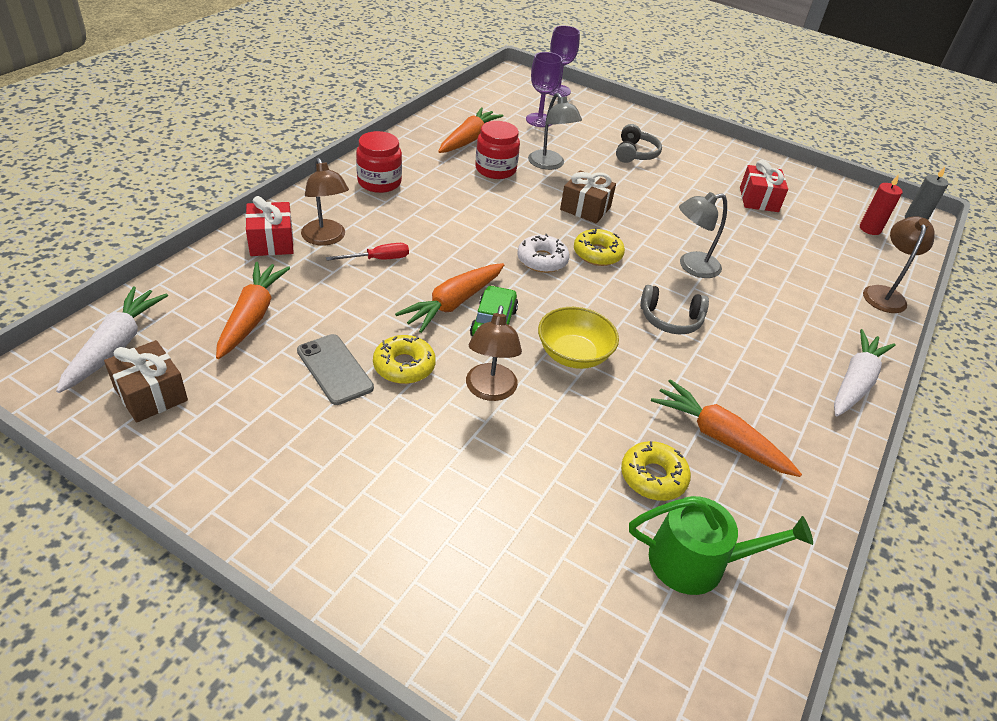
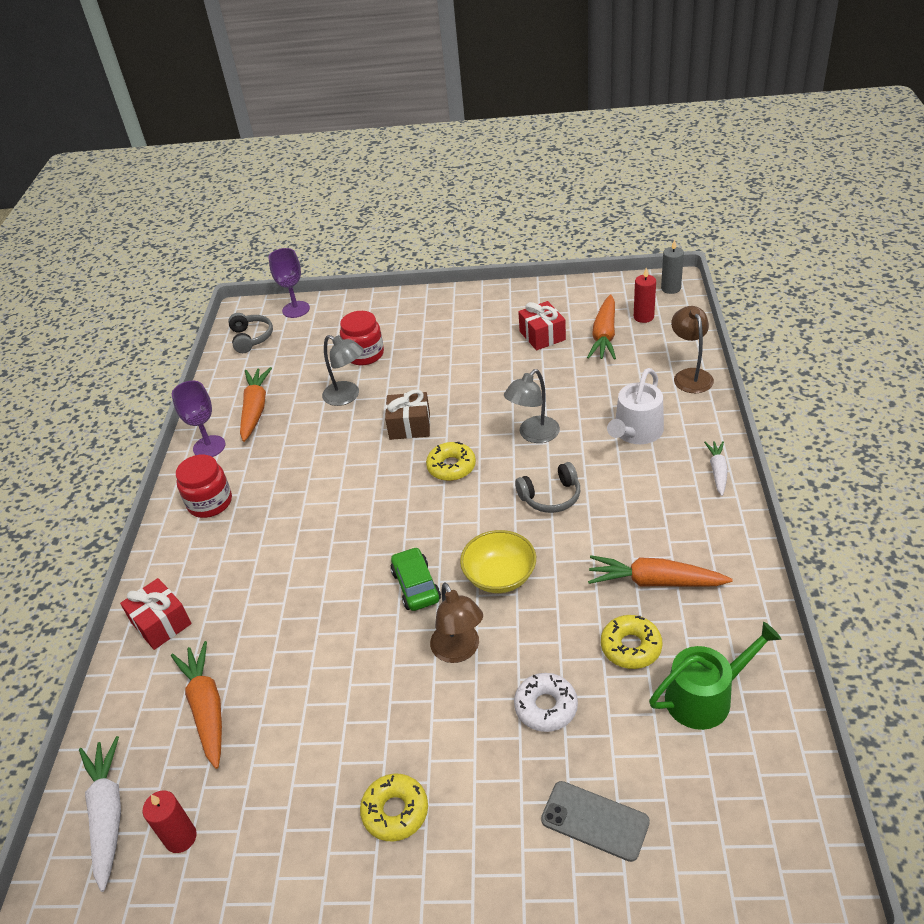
camera: 20 degrees left, 0 degrees up
brown gift [104,340,188,423] -> red candle [143,790,196,853]
grey phone [297,334,374,405] -> grey phone moved to [541,781,650,862]
brown lamp [301,158,349,246] -> none
red screwdriver [326,243,409,261] -> none
yellow donut [373,335,436,384] -> yellow donut moved to [360,773,428,842]
orange carrot [395,263,504,333] -> orange carrot moved to [587,295,616,360]
red jar [475,121,520,179] -> red jar moved to [340,311,384,365]
white donut [517,234,569,273] -> white donut moved to [514,673,578,732]
purple goblet [526,52,562,127] -> purple goblet moved to [172,381,226,457]
grey headphones [616,124,662,163] -> grey headphones moved to [228,313,273,353]
white carrot [834,329,896,416] -> white carrot [704,441,728,496], size x0.60
none -> white watering can [607,368,664,444]

